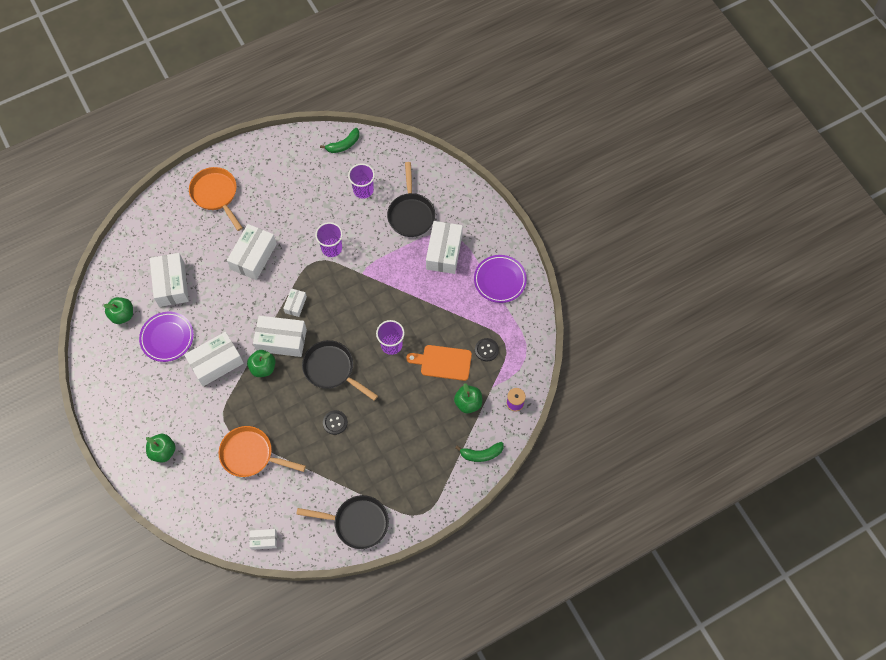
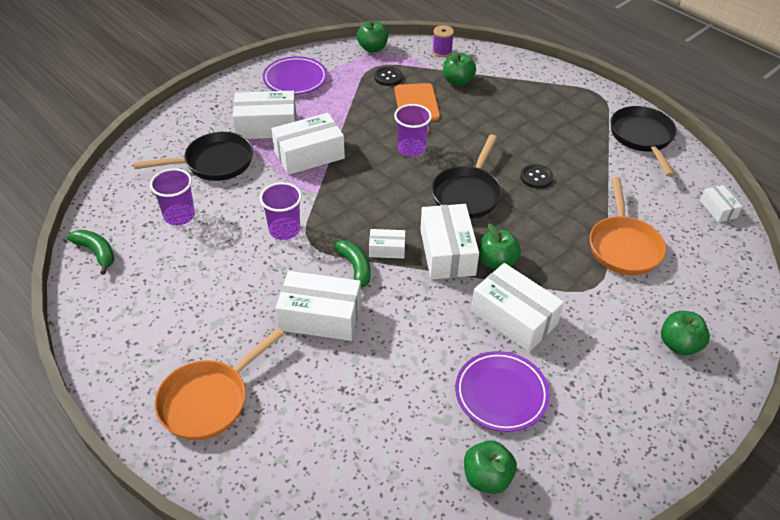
camera: 105 degrees left, 20 degrees down
white box [150,253,189,307] -> white box moved to [271,113,345,175]
green banana [455,442,503,462] -> green banana moved to [334,240,371,288]
none -> green apple [357,20,388,52]

